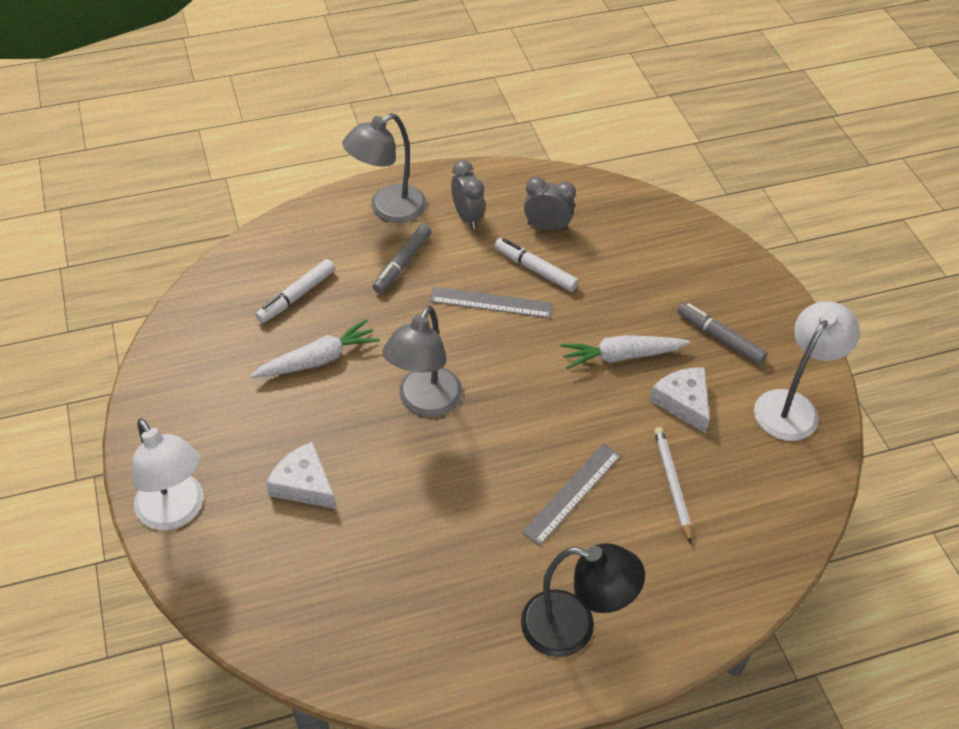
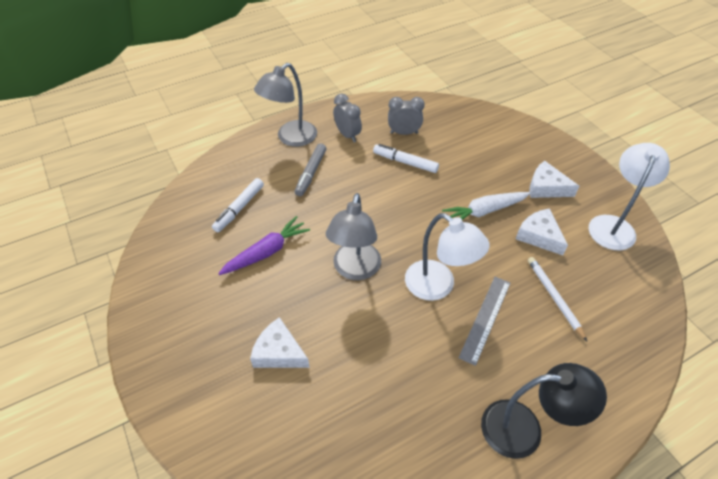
camera: 10 degrees left, 0 degrees up
white lamp [132,418,204,530] -> white lamp moved to [405,213,490,301]
white carrot [251,319,380,378] -> purple carrot [218,216,310,275]
grey ruler [430,287,553,318] -> none
grey marker [677,303,767,365] -> white cheese [529,161,579,198]

